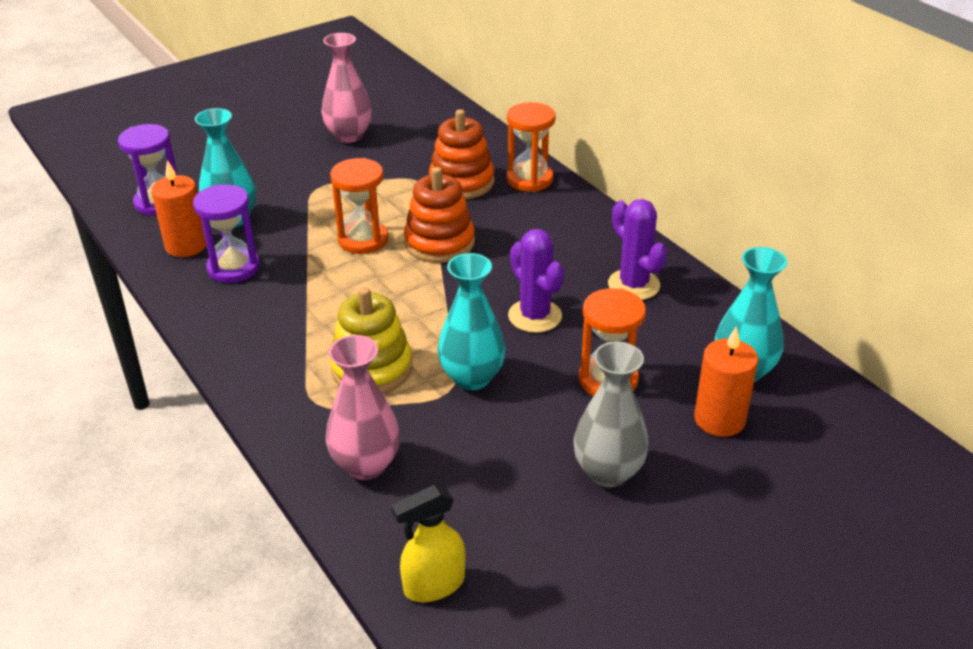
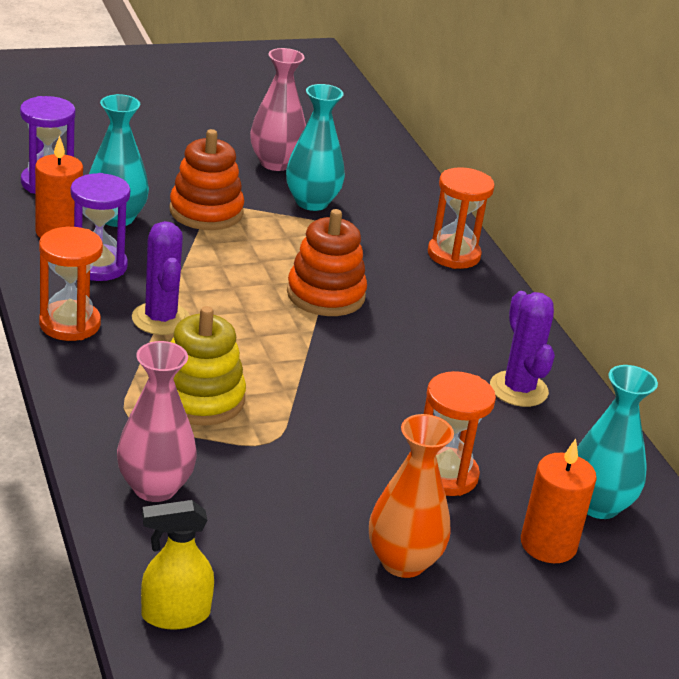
camera: 10 degrees right, 5 degrees down
orange hourglass [330,158,388,254] -> orange hourglass moved to [39,227,103,341]
orange stacking toy [429,109,495,199] -> orange stacking toy moved to [170,129,244,230]
turquoise vase [437,253,506,390] -> turquoise vase moved to [286,84,345,211]
purple cactus [508,229,564,333] -> purple cactus moved to [132,221,190,335]
grey vase [573,341,649,488] -> orange vase [369,414,454,578]

